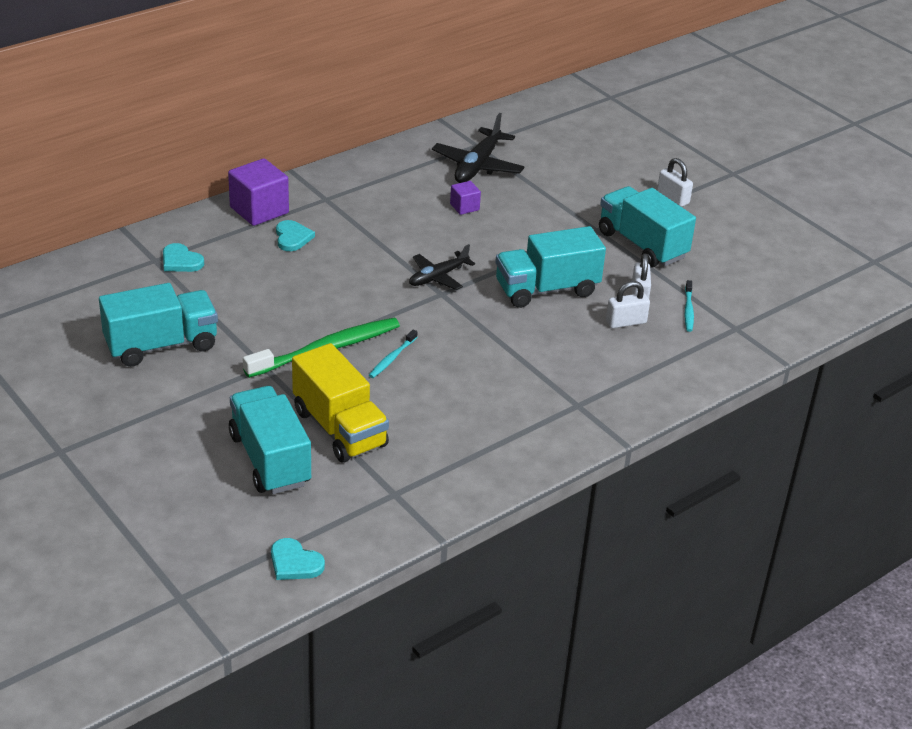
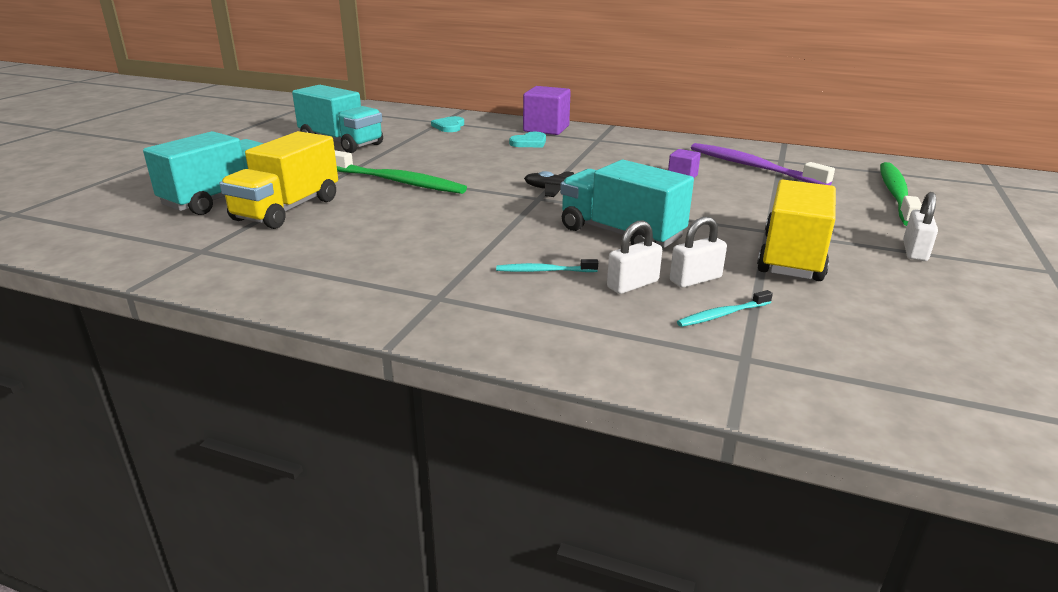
camera: 60 degrees right, 10 degrees down
turquoise heart [271,538,325,580] -> none
turquoise toothbrush [369,330,417,378] -> turquoise toothbrush moved to [496,259,598,272]
black plane [432,113,524,183] -> purple toothbrush [691,143,835,185]
turquoise truck [599,186,696,268] -> yellow truck [757,180,836,281]
white padlock [606,281,650,328] -> white padlock turned 75 degrees counterclockwise [607,221,662,294]
none -> green toothbrush [880,162,922,226]

